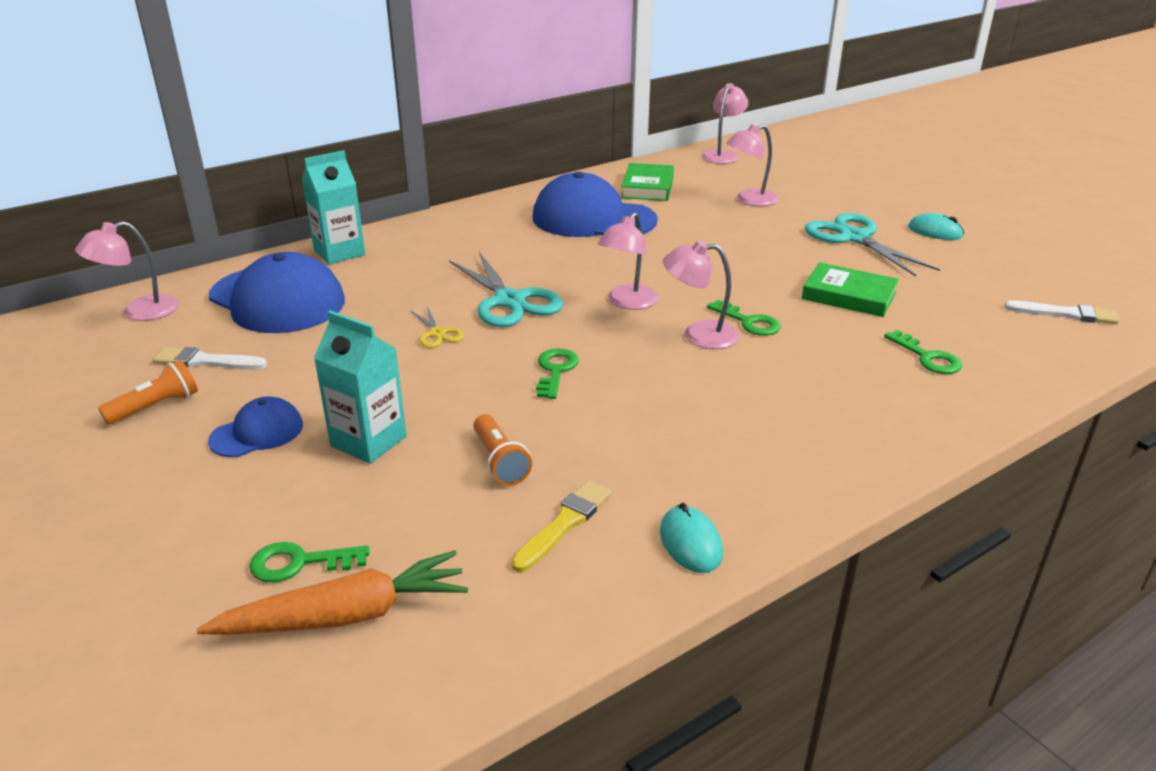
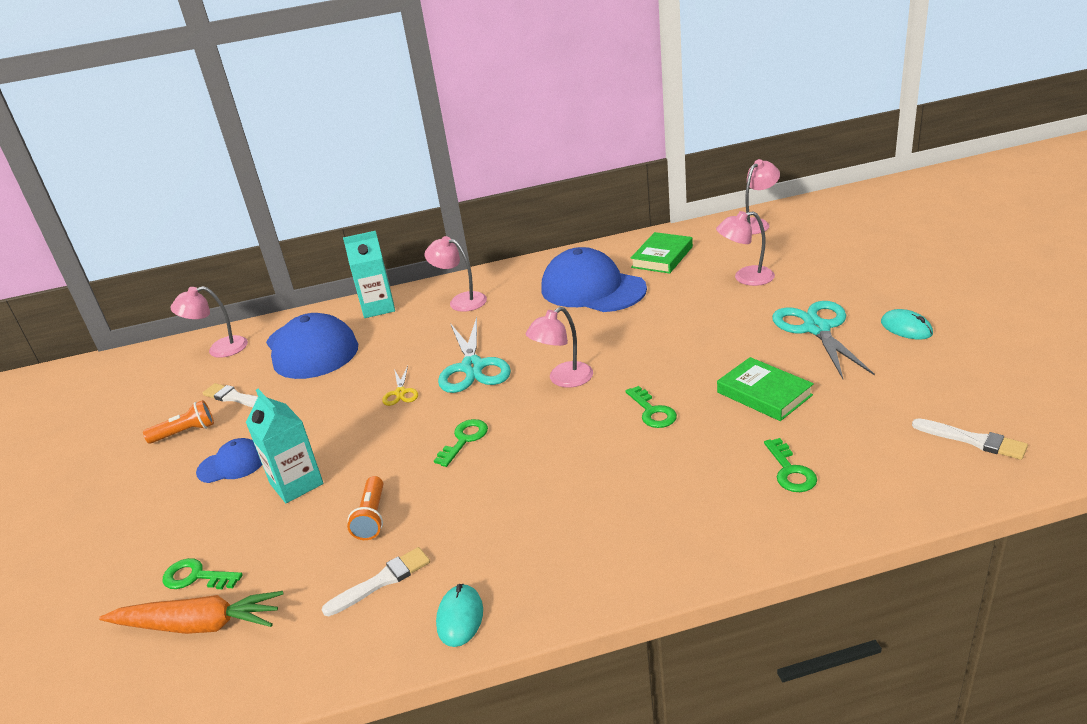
camera: 25 degrees right, 0 degrees up
yellow brush [511,480,612,572] -> white brush [322,547,430,616]
pink lamp [663,240,739,349] -> pink lamp moved to [425,236,487,312]

